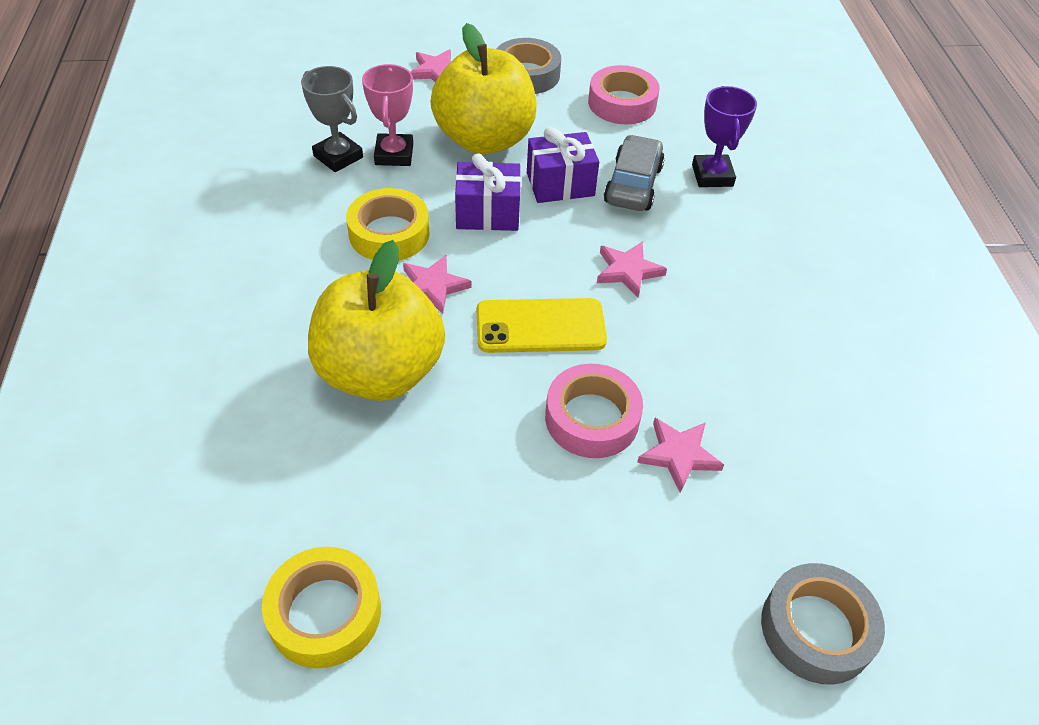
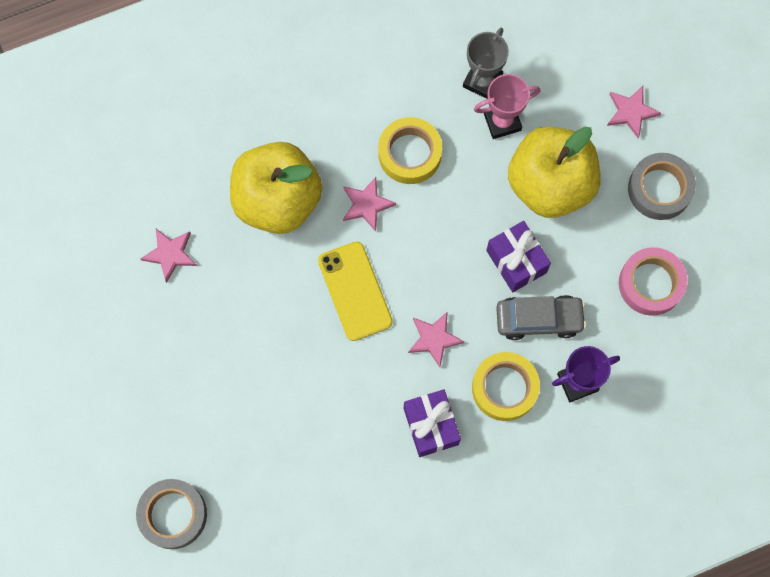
camera: 75 degrees right, 25 degrees up
yellow tape [262,547,381,668] -> yellow tape moved to [472,352,540,421]
purple gift [455,154,521,231] -> purple gift moved to [404,389,461,457]
pink tape [545,364,643,458] -> none
pink star [637,418,724,493] -> pink star moved to [140,229,197,283]

